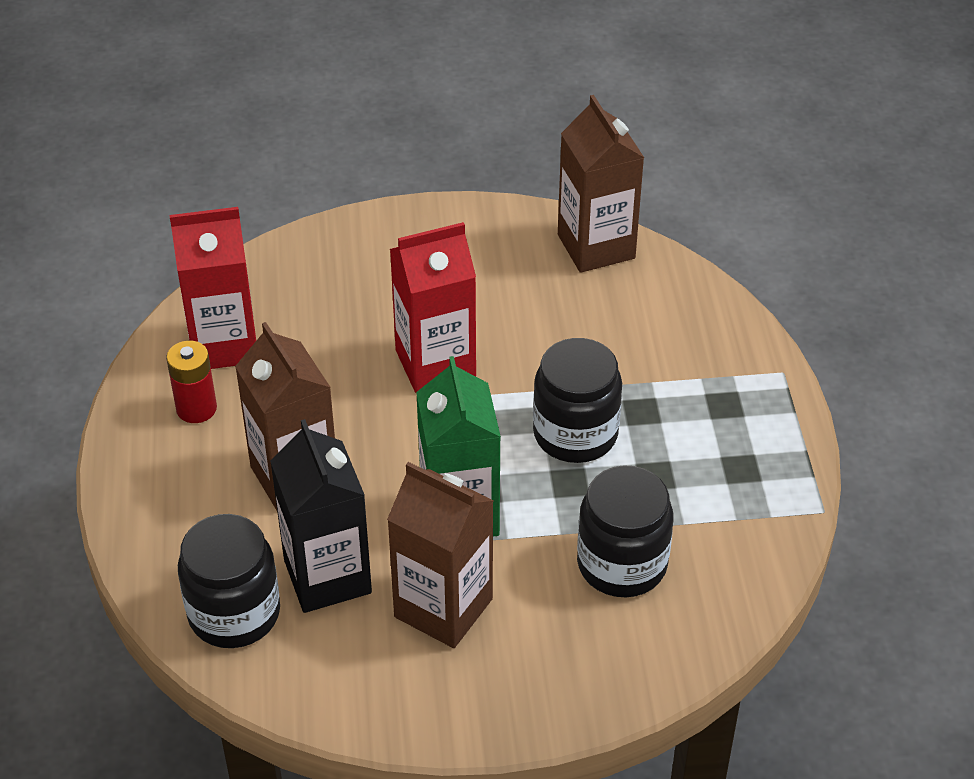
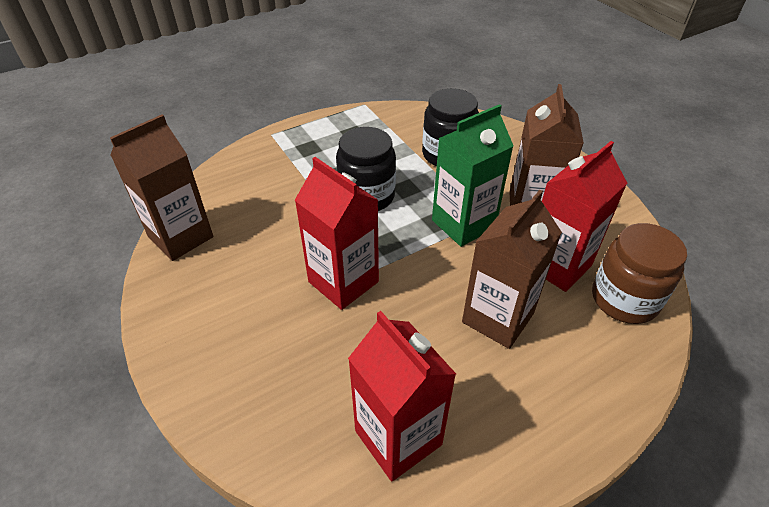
camera: 115 degrees left, 0 degrees up
red battery [166,341,217,423] -> none
black jar [178,514,280,648] -> brown jar [592,223,687,324]
black carton [270,419,372,613] -> red carton [542,141,627,292]

